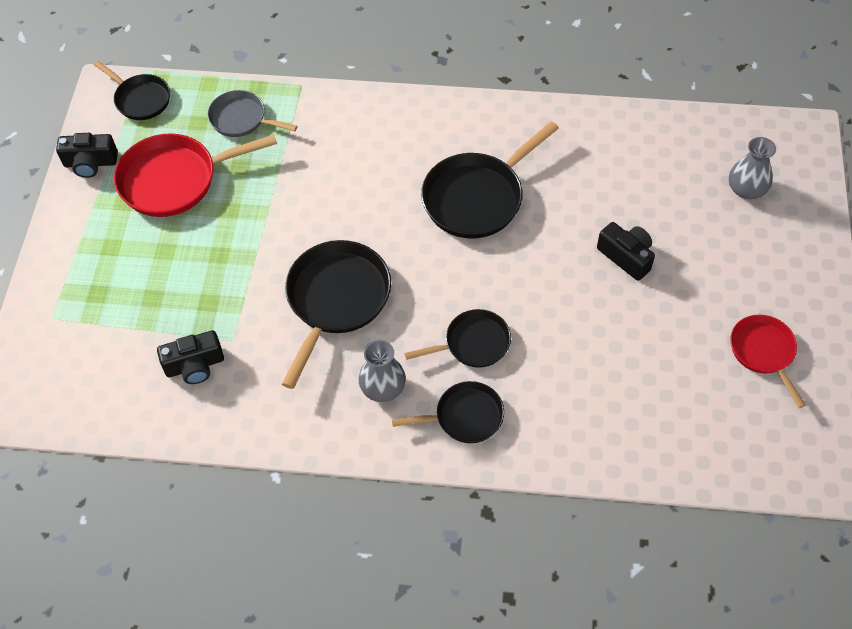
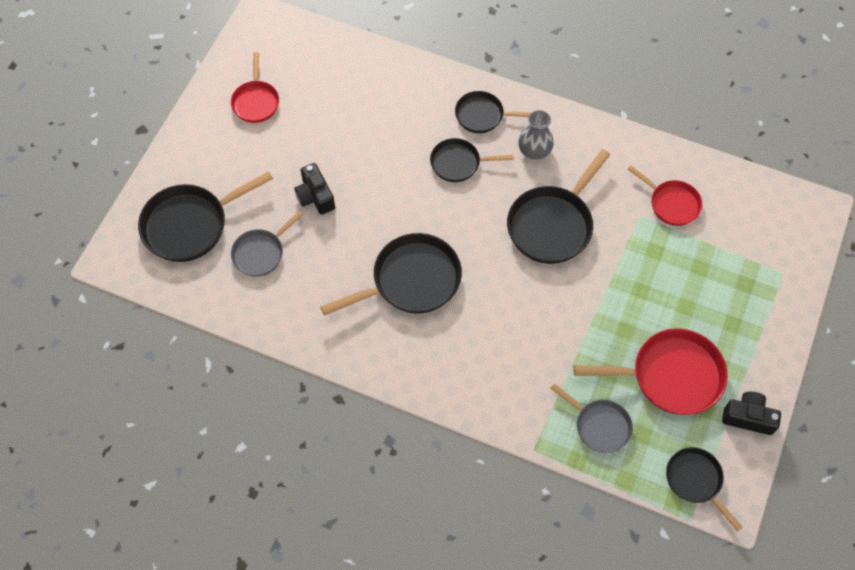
camera: 165 degrees left, 5 degrees up
black camera [157,330,224,384] -> red pan [628,166,702,226]
grey vase [729,137,776,199] -> black pan [138,171,273,262]
none -> grey pan [231,211,303,277]

